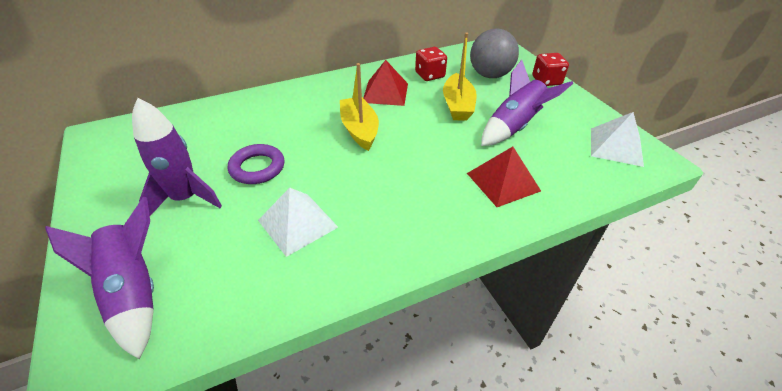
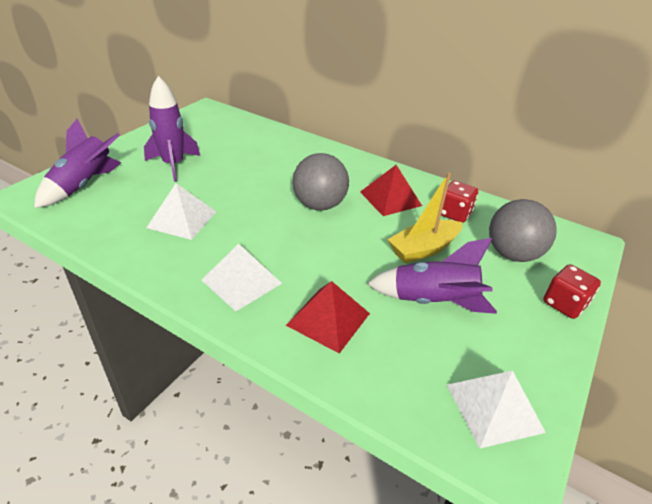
camera: 55 degrees right, 5 degrees down
purple ring [228,144,284,184] -> none
yellow boat [340,63,379,151] -> grey ball [292,153,349,211]
none -> white pyramid [202,244,282,311]

